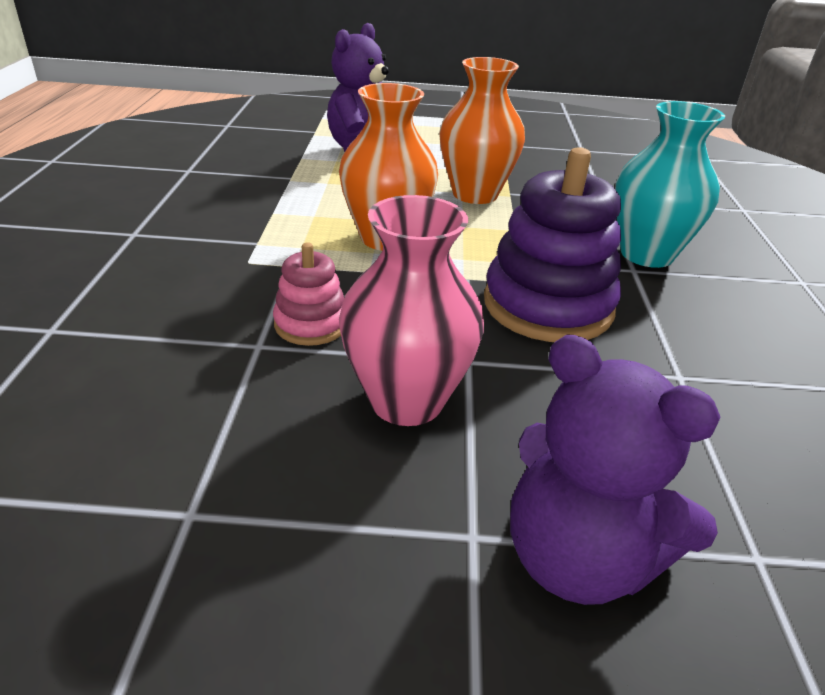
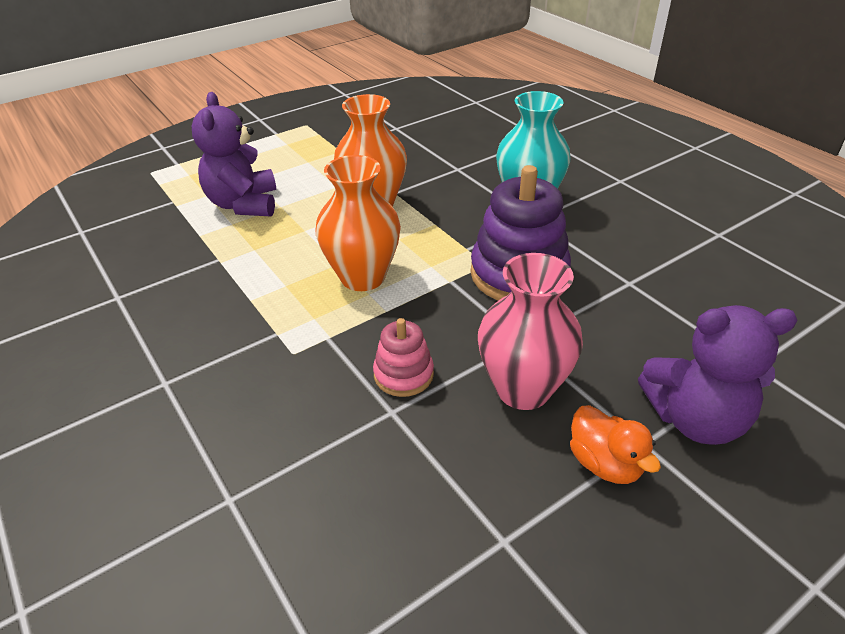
camera: 35 degrees left, 5 degrees up
none -> orange duck [570,405,661,484]

